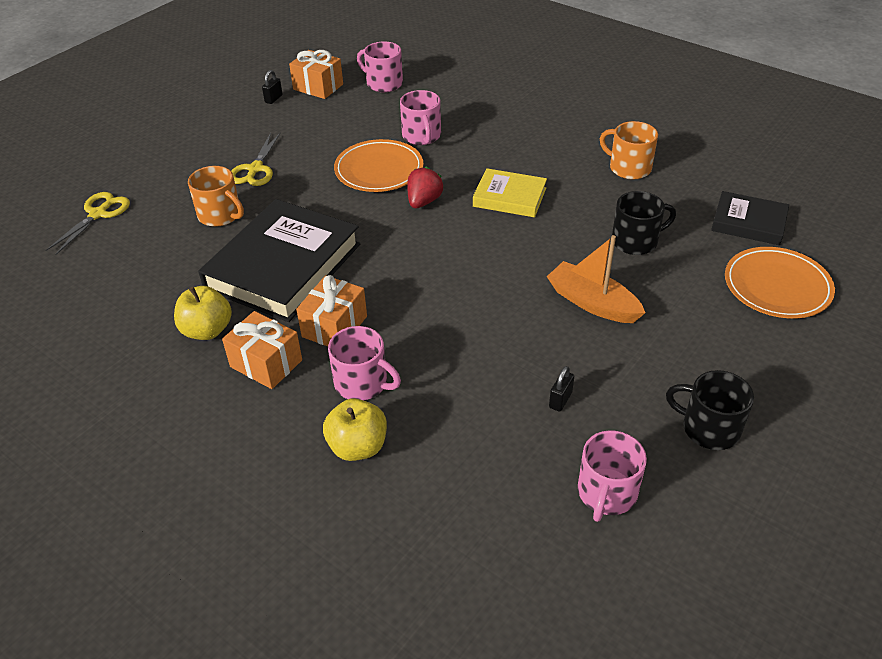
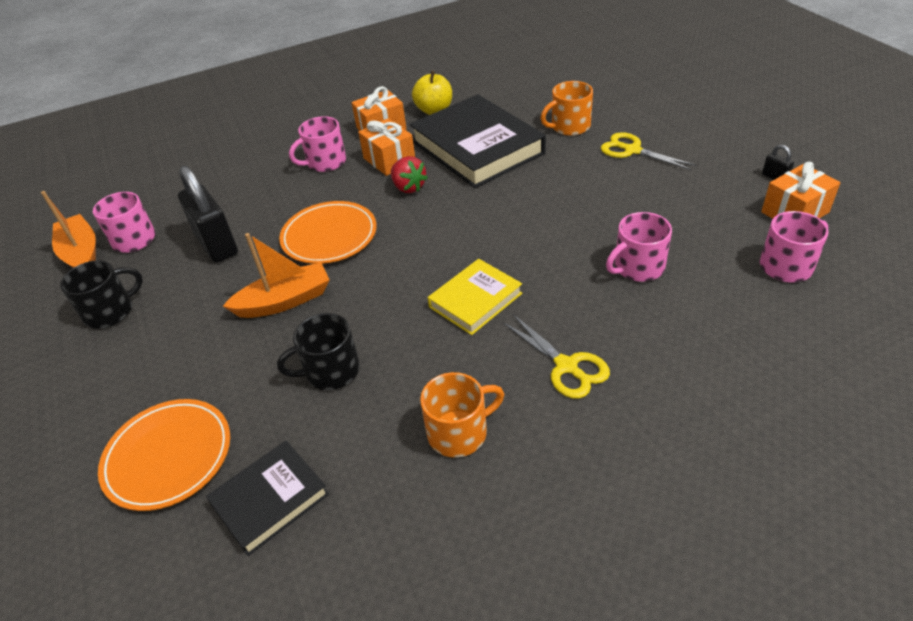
camera: 120 degrees right, 0 degrees up
yellow scissors [45,192,130,255] -> yellow scissors moved to [503,314,610,399]
yellow apple [323,398,387,461] -> none
orange plate [334,139,423,192] -> orange plate moved to [279,201,377,264]
pink mug [400,90,441,145] -> pink mug turned 45 degrees counterclockwise [606,212,672,282]
red strawberry [407,167,444,208] -> red strawberry moved to [391,156,428,193]
black padlock [549,366,574,412] -> black padlock [178,166,238,263], size x2.42
black mug [612,191,676,255] -> black mug turned 60 degrees clockwise [277,313,360,390]
none -> orange boat [41,191,96,268]

